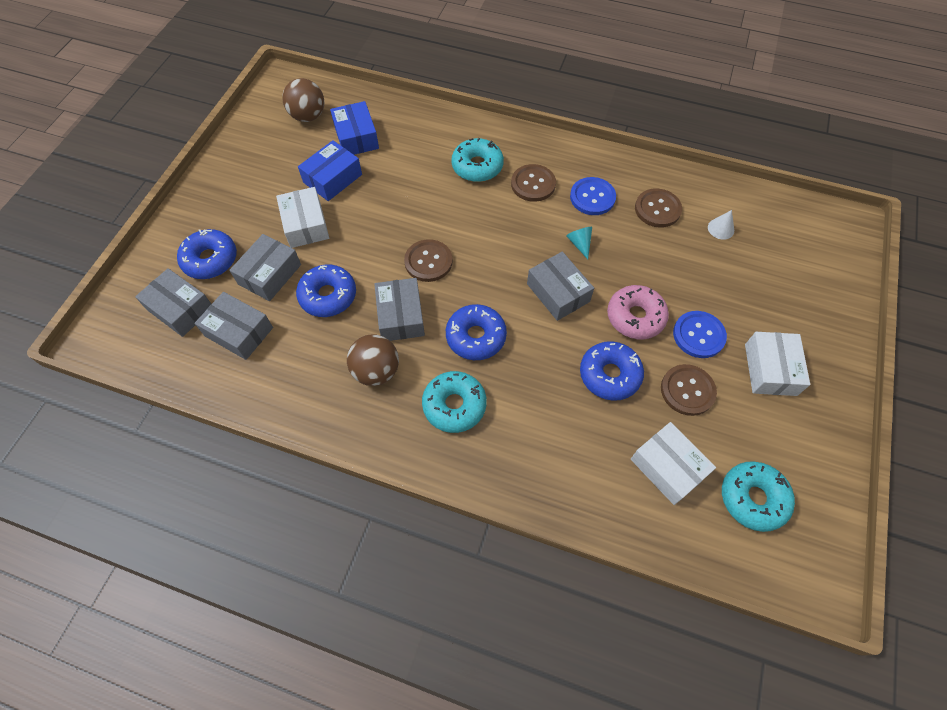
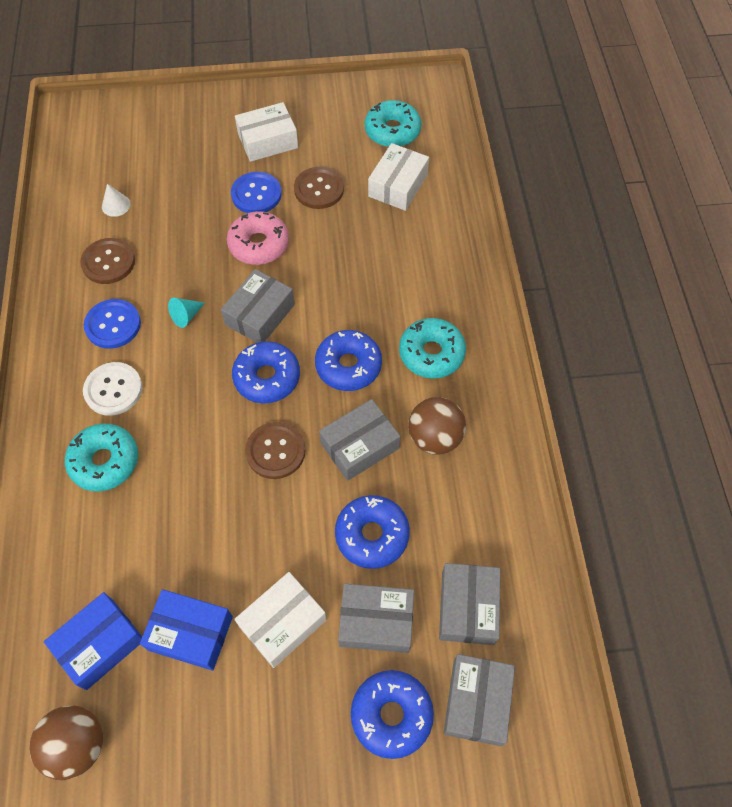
camera: 115 degrees left, 0 degrees up
brown button [511,164,556,202] -> white button [83,362,142,416]
blue donut [580,341,644,401] -> blue donut moved to [232,341,300,403]

